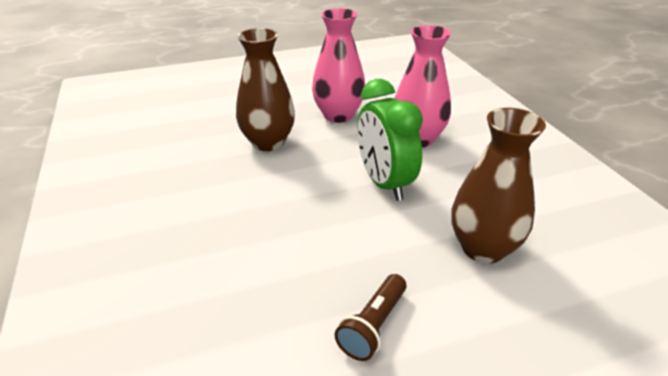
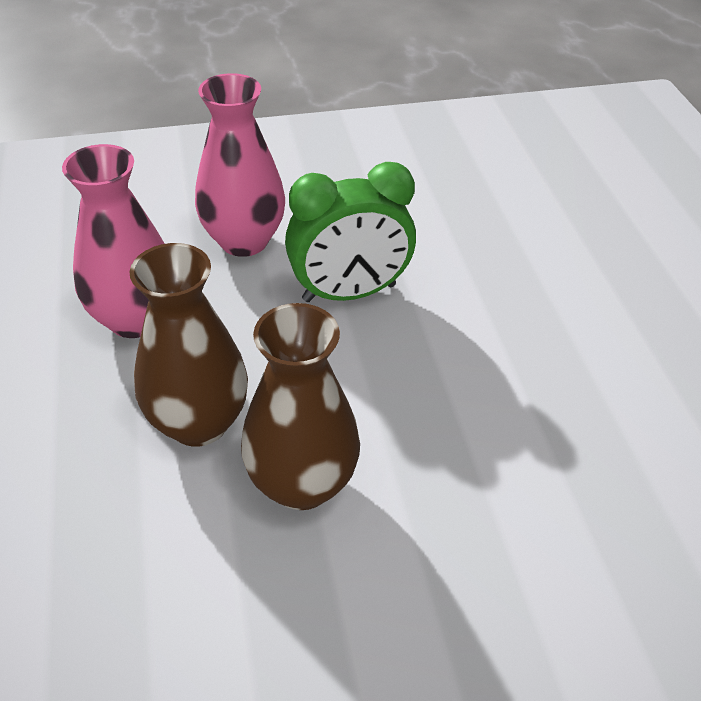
camera: 85 degrees left, 10 degrees up
brown flashlight [335,274,406,361] -> none
brown vase [452,108,546,264] -> brown vase moved to [241,303,360,510]

